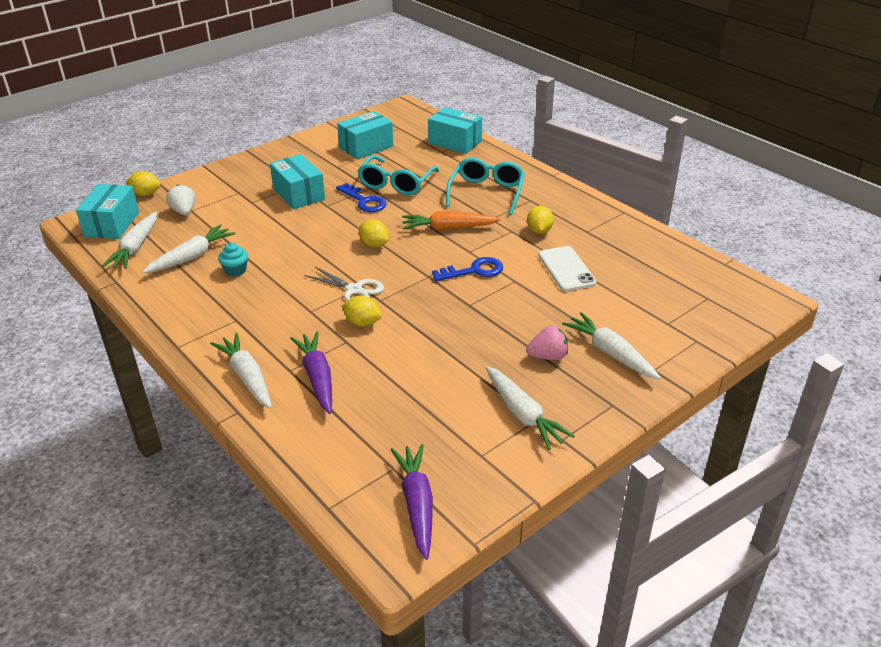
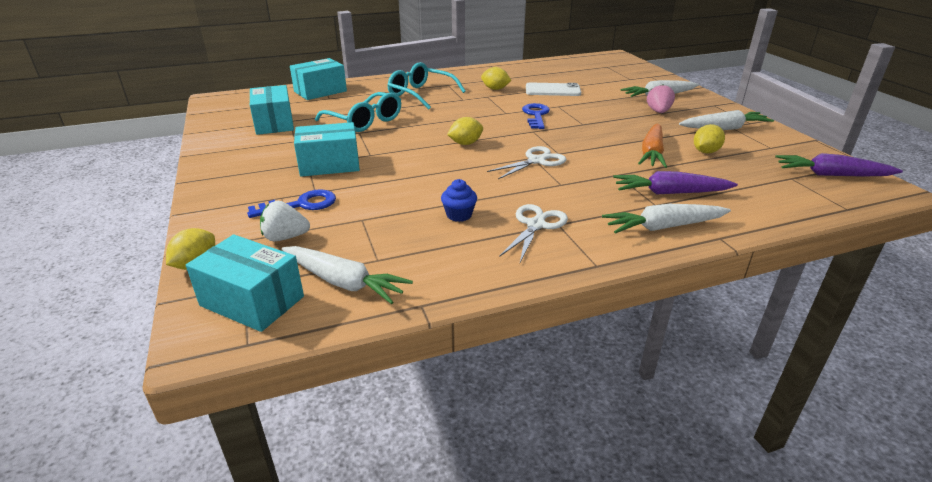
camera: 70 degrees left, 5 degrees down
white carrot [142,224,236,274] -> none
turquoise cupcake [218,242,248,277] -> blue cupcake [441,179,477,222]
blue key [336,183,386,212] -> blue key moved to [247,189,336,218]
yellow lemon [342,295,382,326] -> yellow lemon moved to [694,124,725,154]
orange carrot [402,211,500,230] -> orange carrot moved to [638,123,667,168]
none -> white scissors [499,204,568,262]

